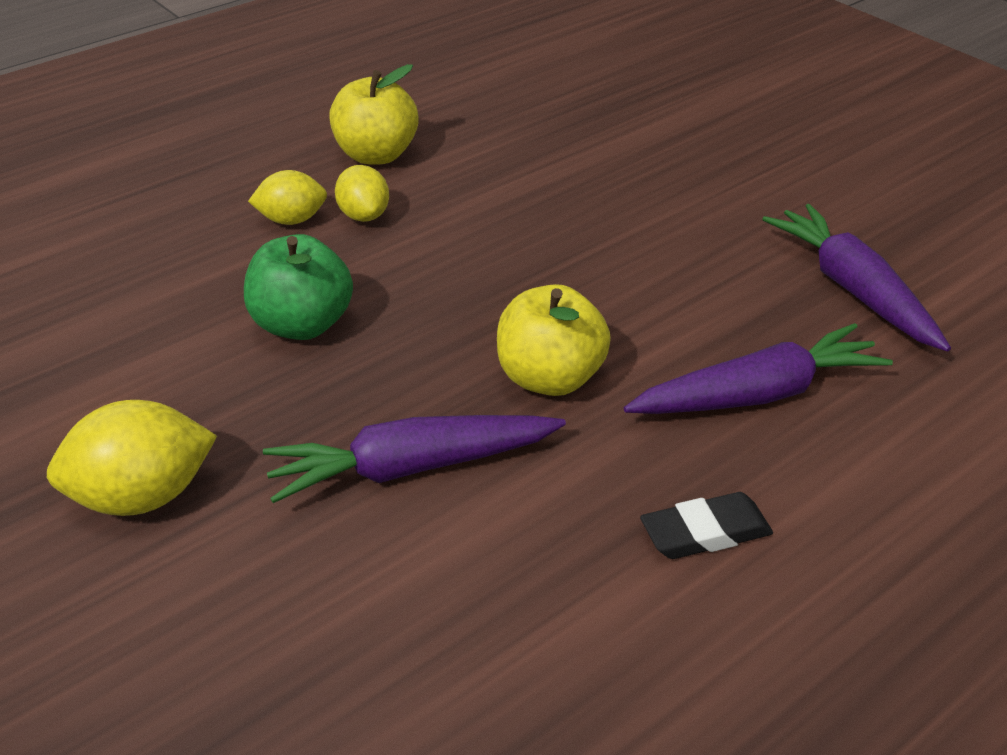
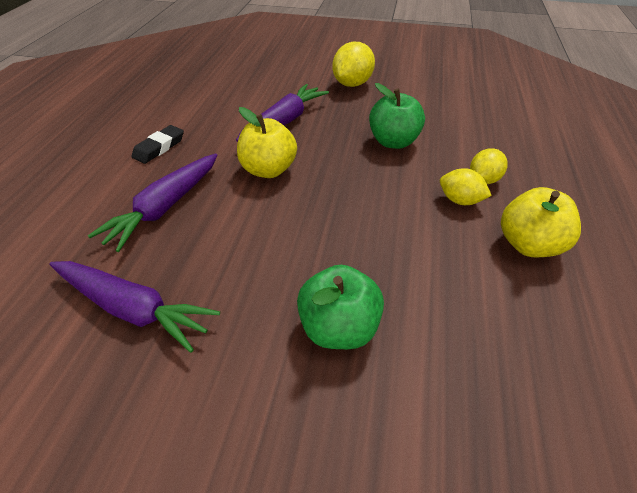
camera: 140 degrees right, 5 degrees up
none -> green apple [297,265,384,349]

